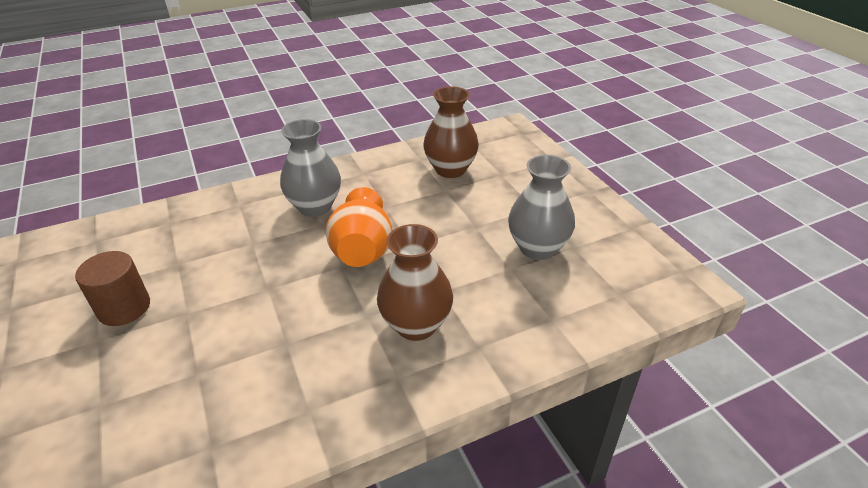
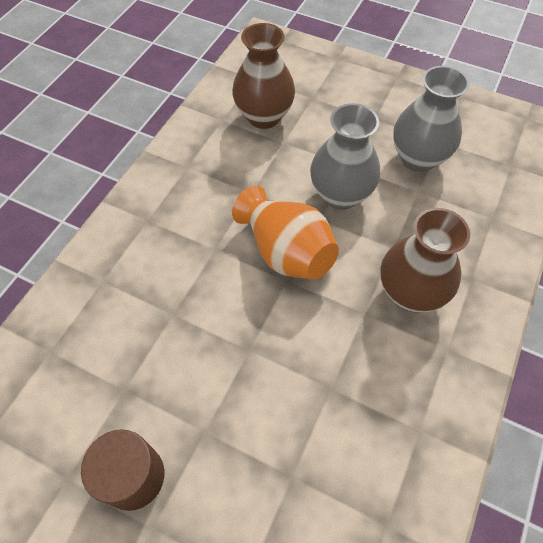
camera: 40 degrees left, 20 degrees up
grey vase [280,119,341,217] -> grey vase moved to [310,103,380,210]

